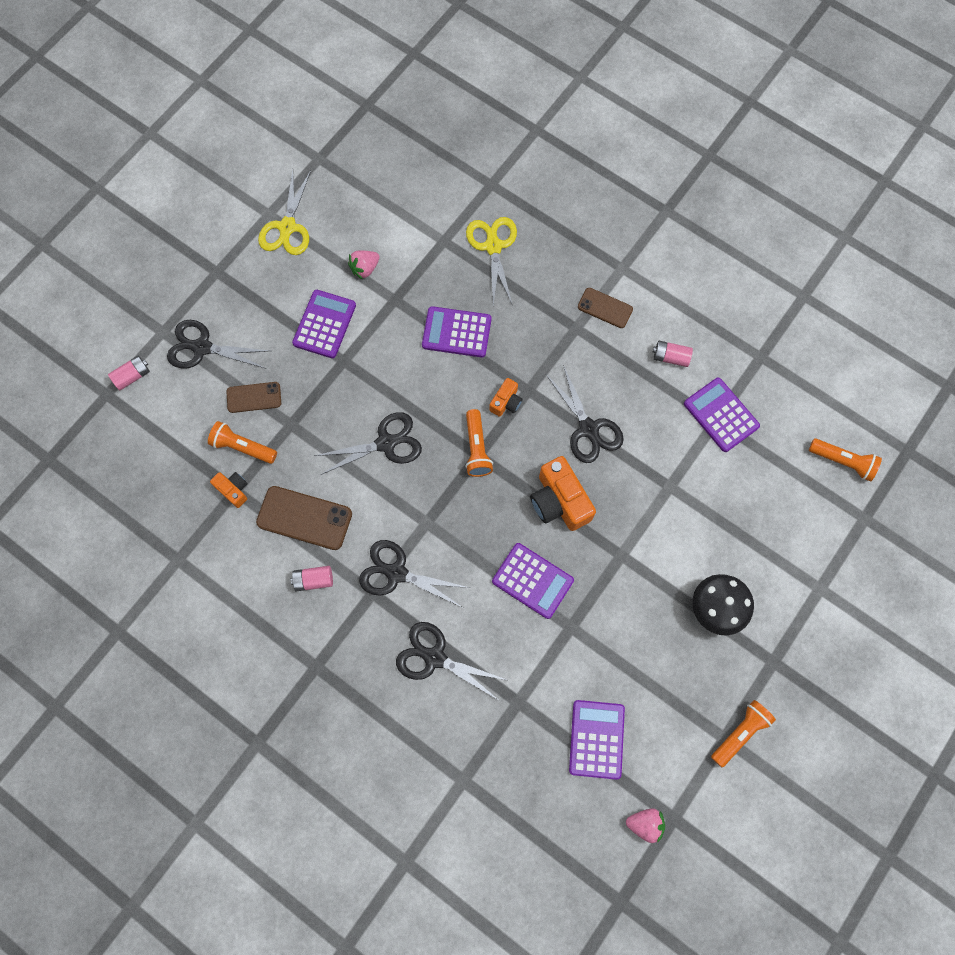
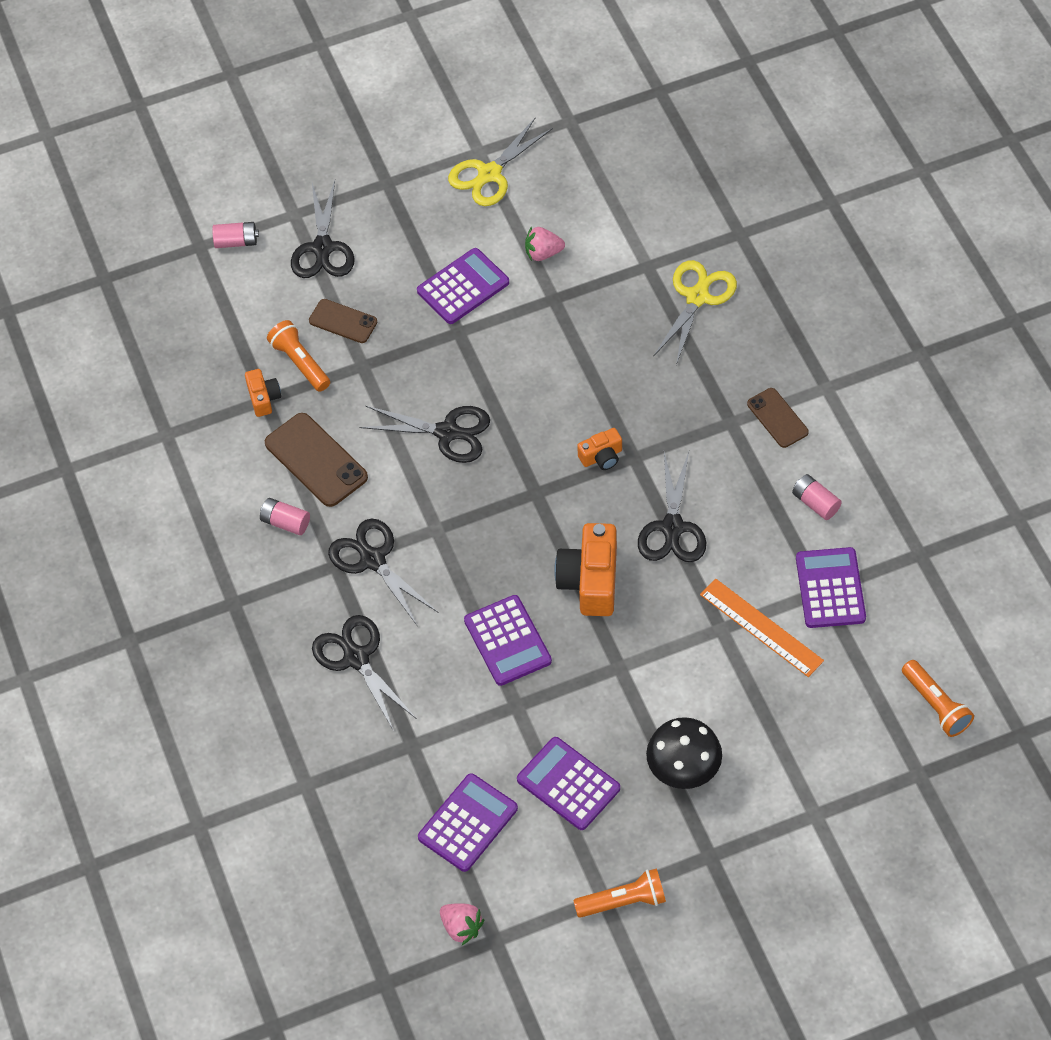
camera: 35 degrees right, 15 degrees down
black scissors [167,320,270,368] -> black scissors turned 135 degrees counterclockwise [291,180,355,278]
purple calculator [422,306,491,357] -> purple calculator moved to [517,737,620,830]
orange flashlight [465,409,493,477] -> none
none -> orange ruler [700,579,824,677]

